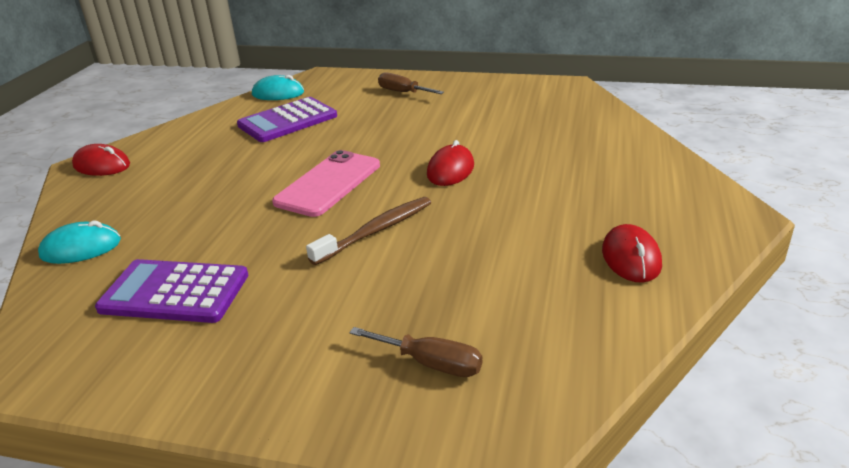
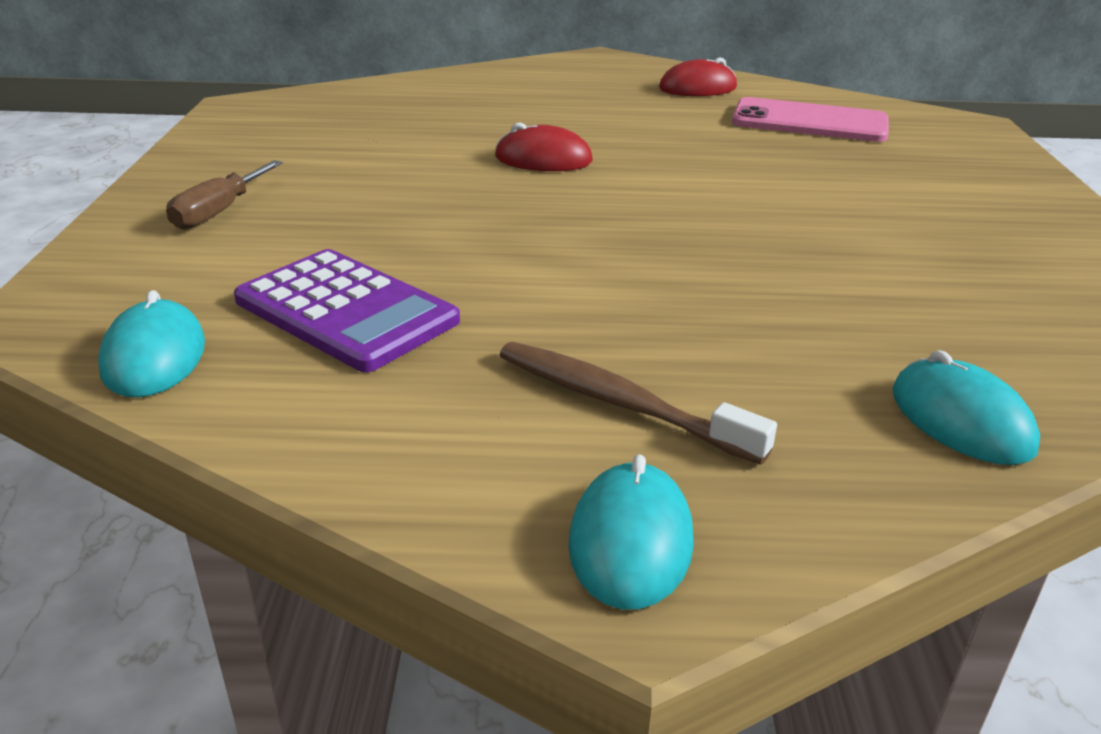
camera: 105 degrees left, 0 degrees up
red mouse [72,144,130,176] -> turquoise mouse [568,455,694,610]
purple calculator [95,259,248,323] -> none
pink phone [272,150,380,217] -> pink phone moved to [732,97,889,142]
brown toothbrush [306,197,431,265] -> brown toothbrush moved to [500,342,777,465]
brown screwdriver [349,327,482,377] -> none

